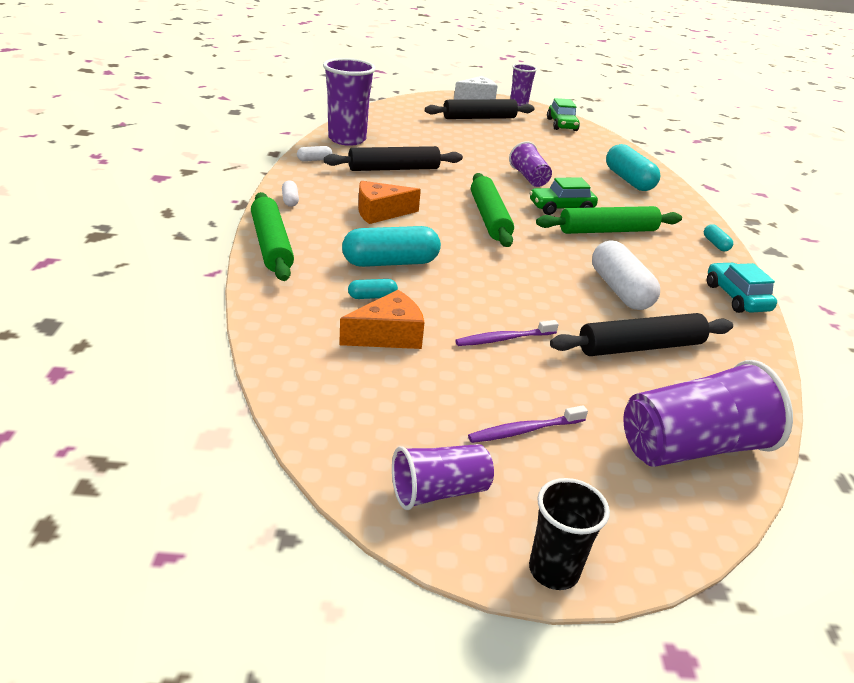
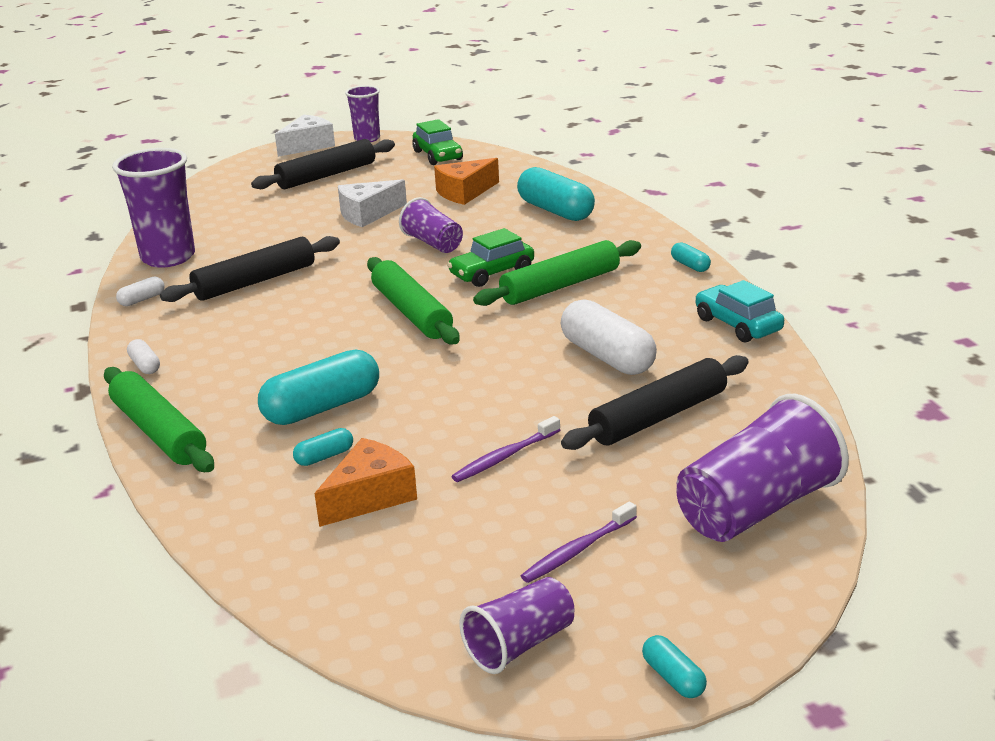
camera: 15 degrees left, 5 degrees down
orange cheese [358,181,421,224] -> orange cheese moved to [434,158,499,205]
black cup [529,478,610,590] -> turquoise capsule [642,635,707,698]
none -> white cheese [338,179,407,227]

